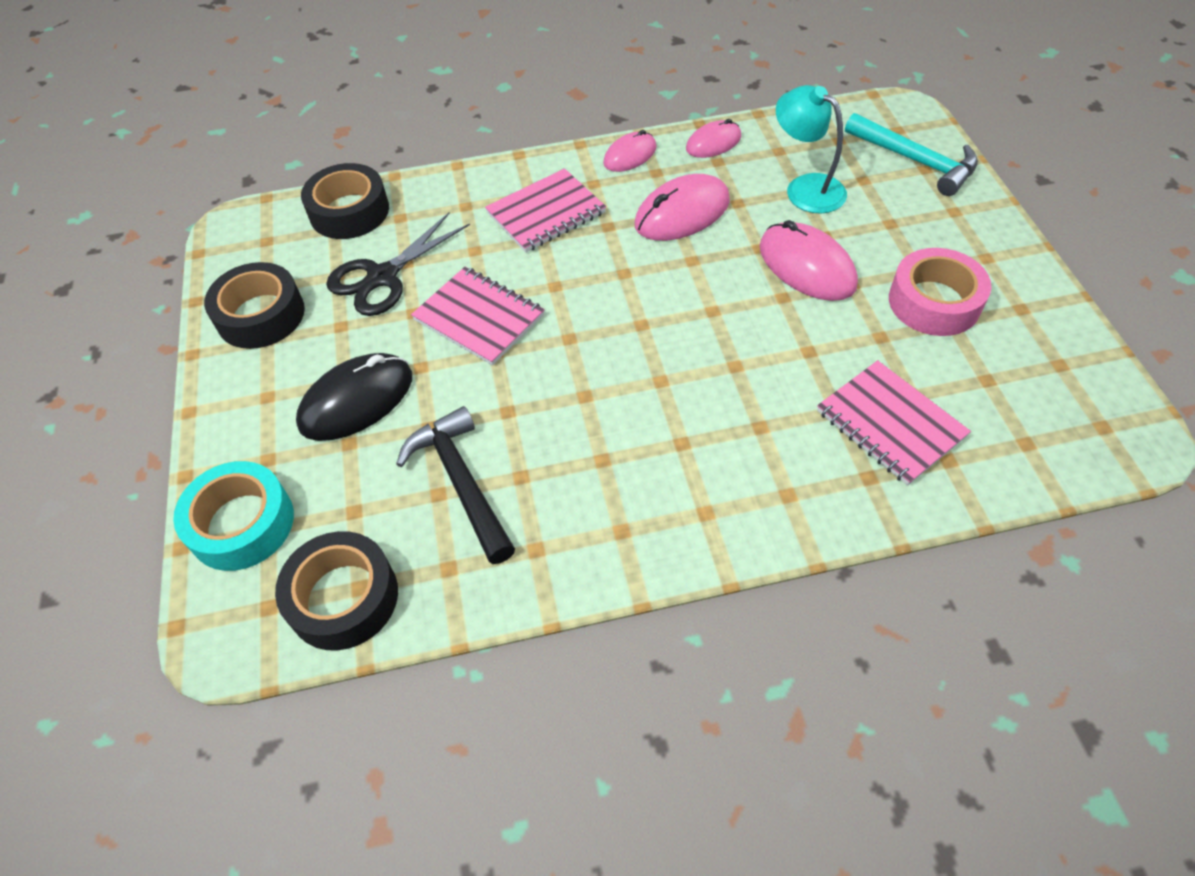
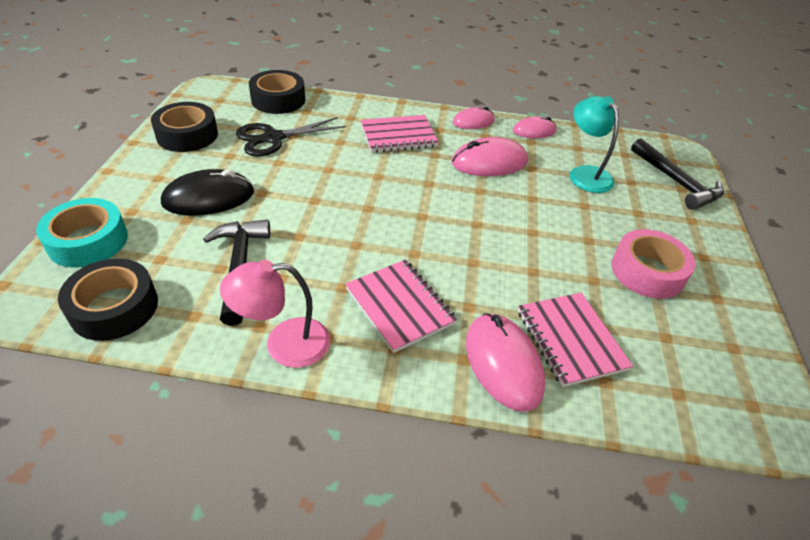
camera: 15 degrees right, 10 degrees down
pink notebook [411,267,545,365] -> pink notebook moved to [345,260,457,353]
pink mouse [759,220,858,301] -> pink mouse moved to [466,313,545,412]
turquoise hammer [845,113,978,196] -> black hammer [631,138,724,210]
none -> pink lamp [220,260,330,368]

